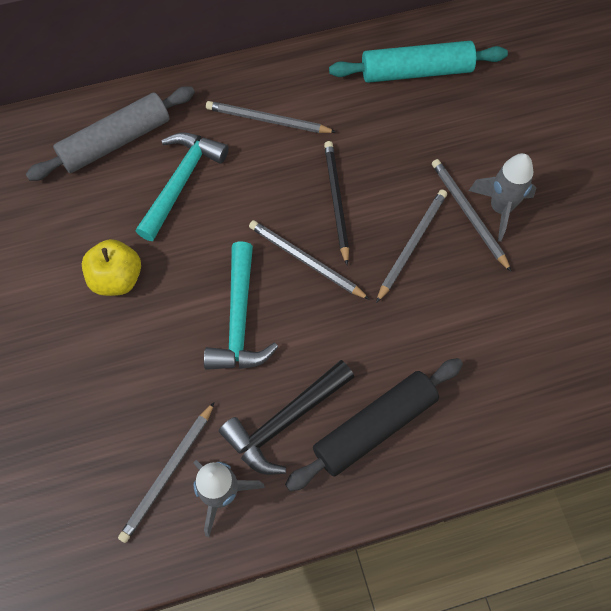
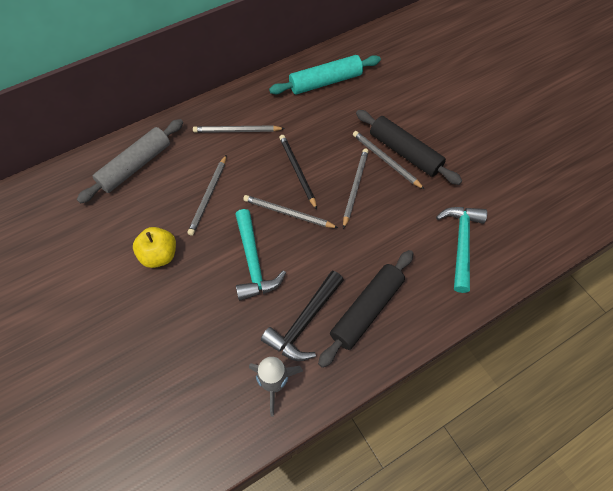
camera: 15 degrees left, 5 degrees down
grey pencil [118,402,215,543] -> grey pencil moved to [187,155,226,236]
turquoise hammer [136,133,229,241] -> turquoise hammer moved to [436,207,487,293]
grey rocket [469,153,536,242] -> black rolling pin [356,110,462,185]

